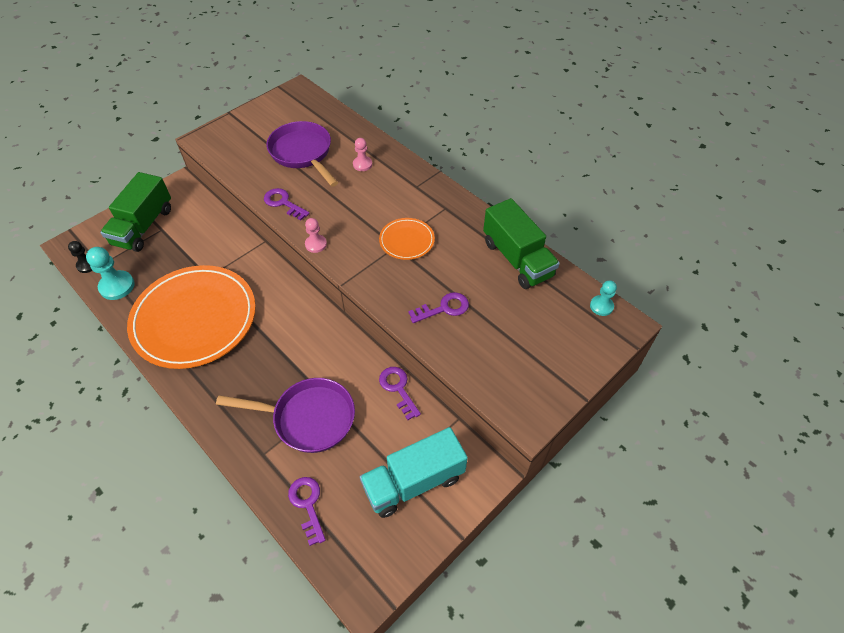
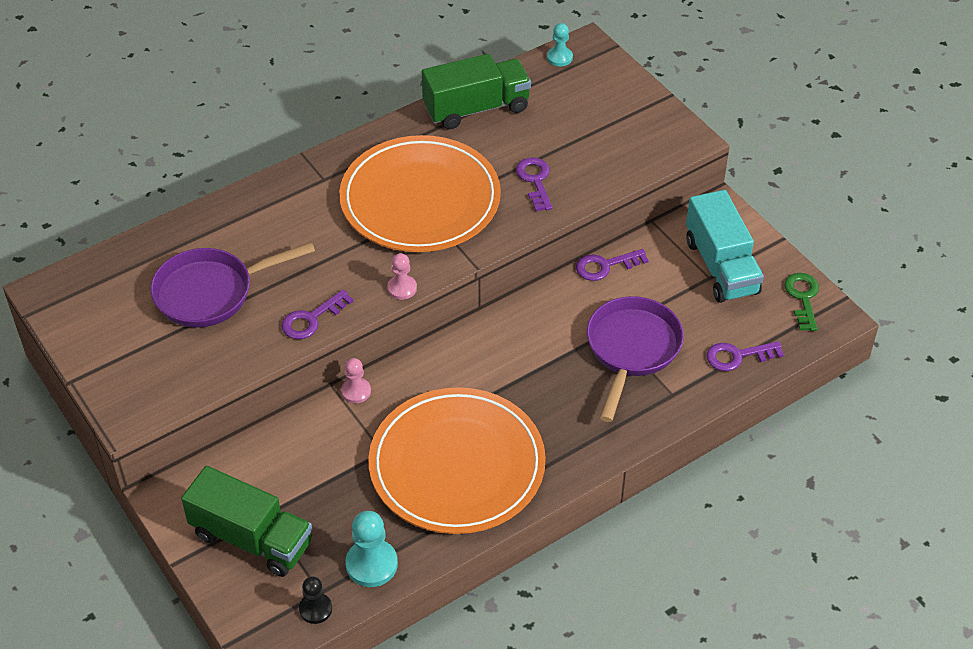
camera: 80 degrees left, 5 degrees down
pink pawn [353,138,372,171] -> pink pawn moved to [341,358,371,403]
orange plate [379,218,435,260] -> orange plate [339,135,501,252], size x2.21
none -> green key [784,273,819,331]

